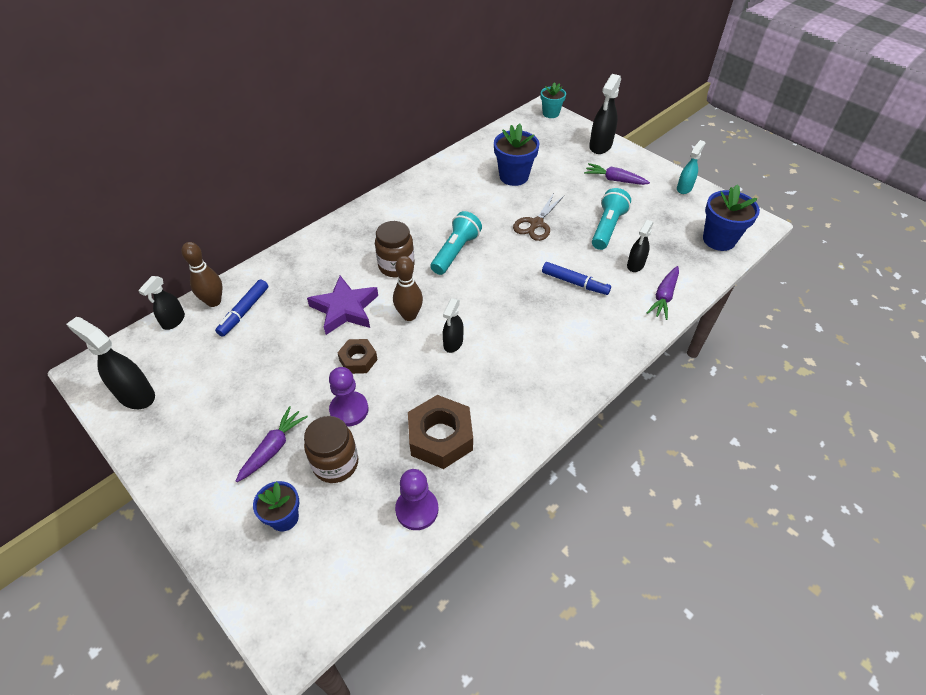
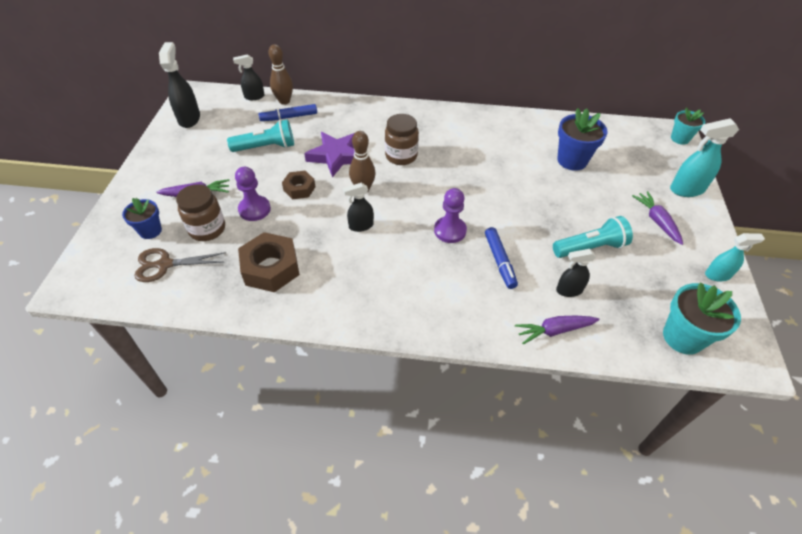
camera: 50 degrees right, 0 degrees up
purple pawn [395,469,438,530] -> purple pawn moved to [434,188,467,243]
turquoise flashlight [431,211,482,275] -> turquoise flashlight moved to [227,119,294,152]
brown scissors [513,193,564,241] -> brown scissors moved to [134,248,226,282]
black spray bottle [589,74,621,154] -> turquoise spray bottle [670,118,739,197]
blue flower pot [703,184,760,251] -> turquoise flower pot [663,282,741,355]

